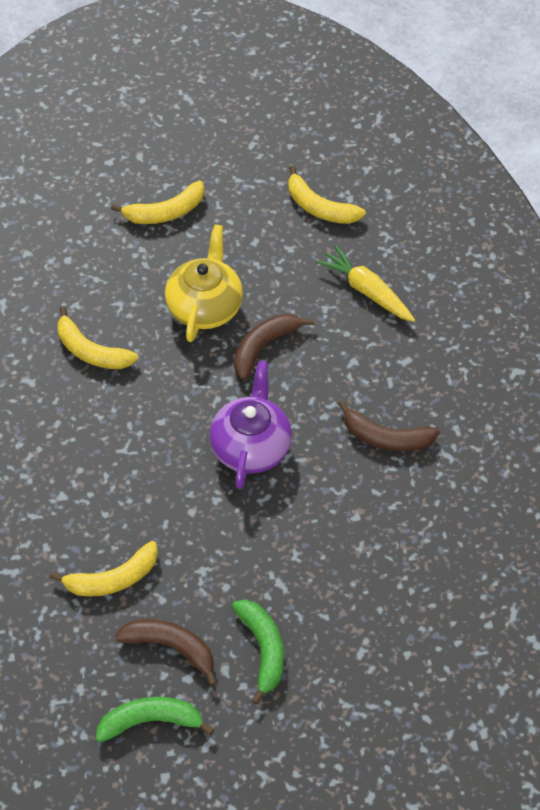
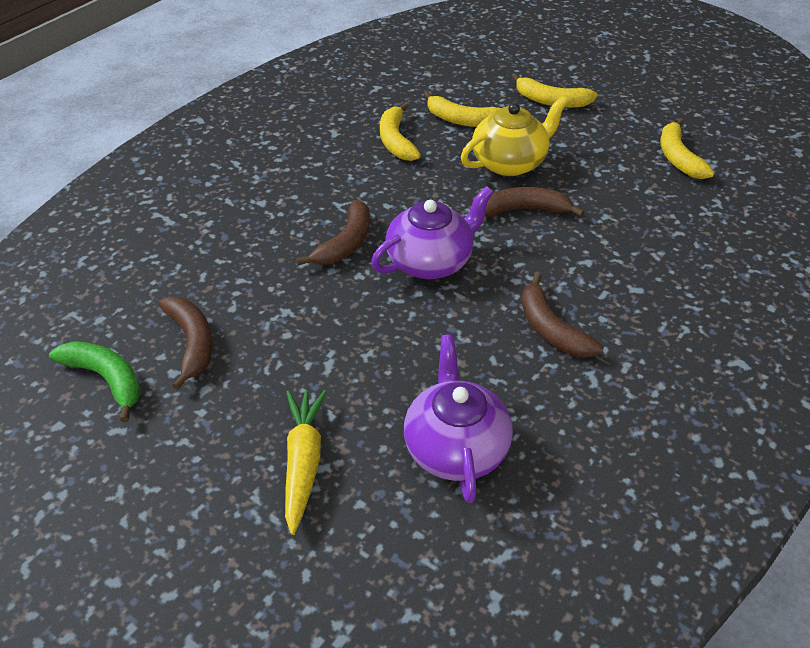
camera: 45 degrees right, 10 degrees down
yellow banana [50,541,158,597] -> yellow banana moved to [424,91,501,127]
green banana [232,600,284,705] -> none
yellow carrot [316,245,415,322] -> yellow carrot moved to [285,390,327,535]
none -> brown banana [296,200,370,265]
none -> purple teapot [404,334,513,503]

